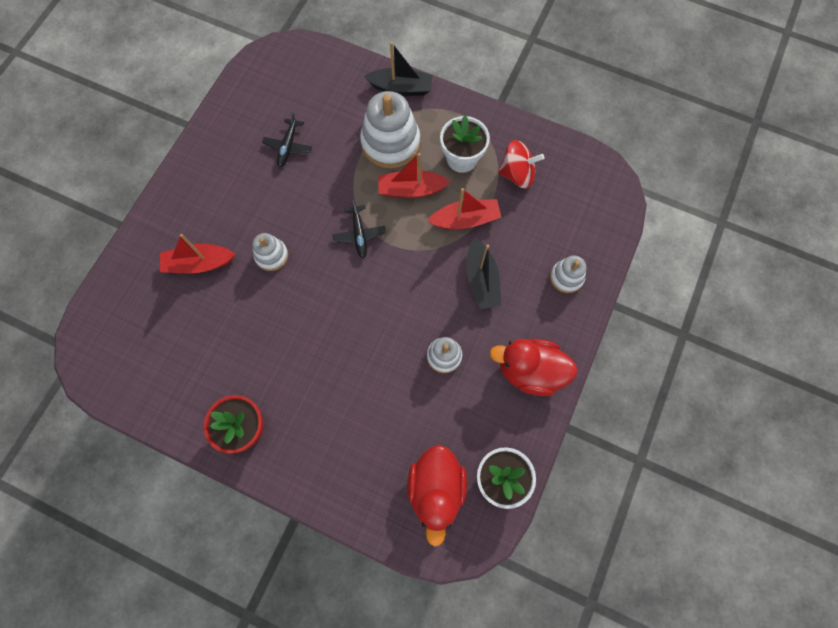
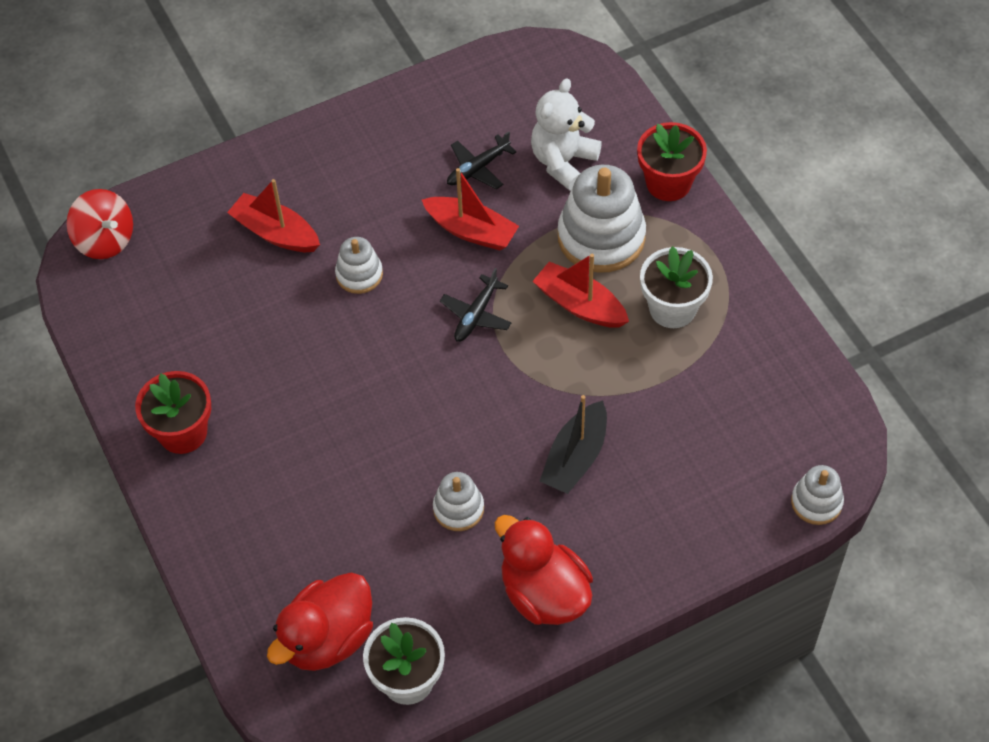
camera: 40 degrees right, 15 degrees down
black boat [364,42,433,96] -> red flower pot [637,122,707,201]
red boat [428,188,502,229] -> red boat moved to [422,168,519,251]
red spinning top [498,140,544,189] -> red spinning top moved to [67,189,133,259]
white stacking toy [550,255,586,293] -> white stacking toy moved to [791,465,844,525]
none -> white teddy bear [531,78,602,191]

